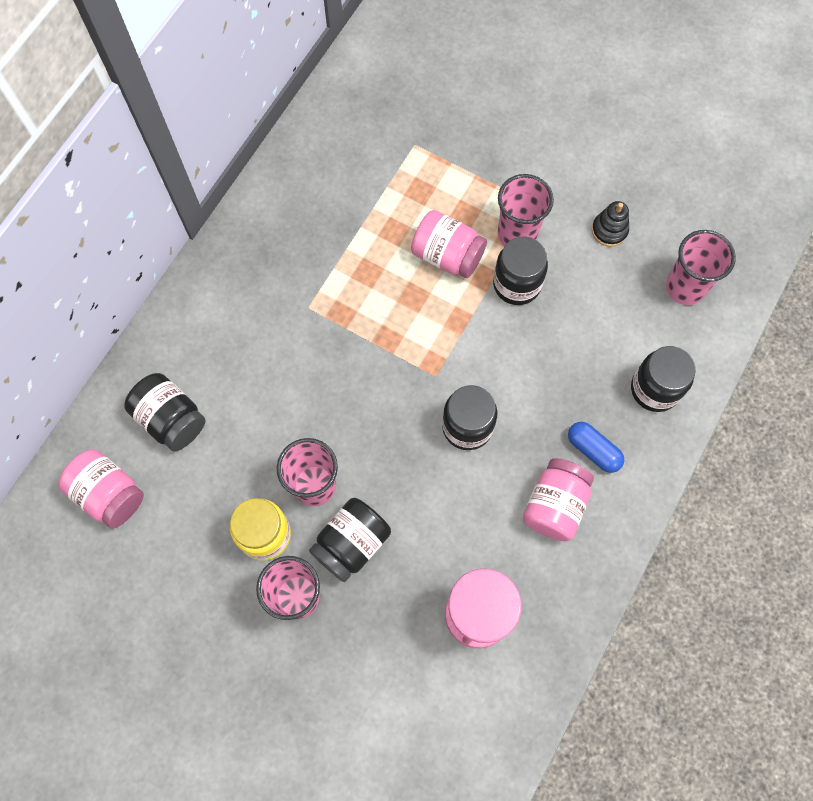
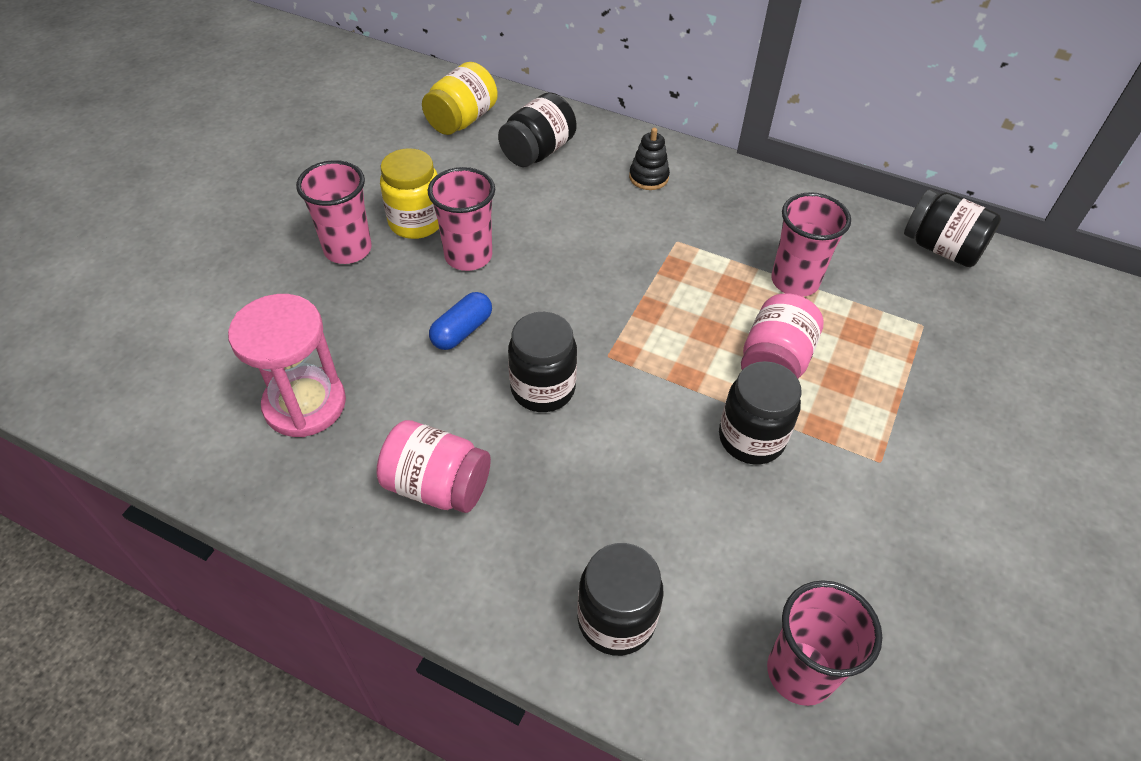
camera: 85 degrees right, 20 degrees down
pink jar [58,449,144,529] -> yellow jar [422,62,498,135]
black jar [309,498,391,582] -> black jar moved to [904,189,1001,267]
pink cup [498,174,554,246] -> pink cup moved to [771,192,851,297]
blue capsule [568,422,624,473] -> blue capsule moved to [429,292,492,350]
black stacking toy [592,201,629,247] -> black stacking toy moved to [629,128,670,190]

